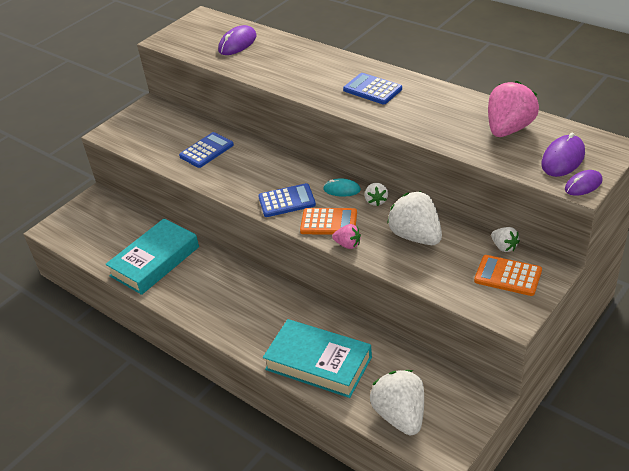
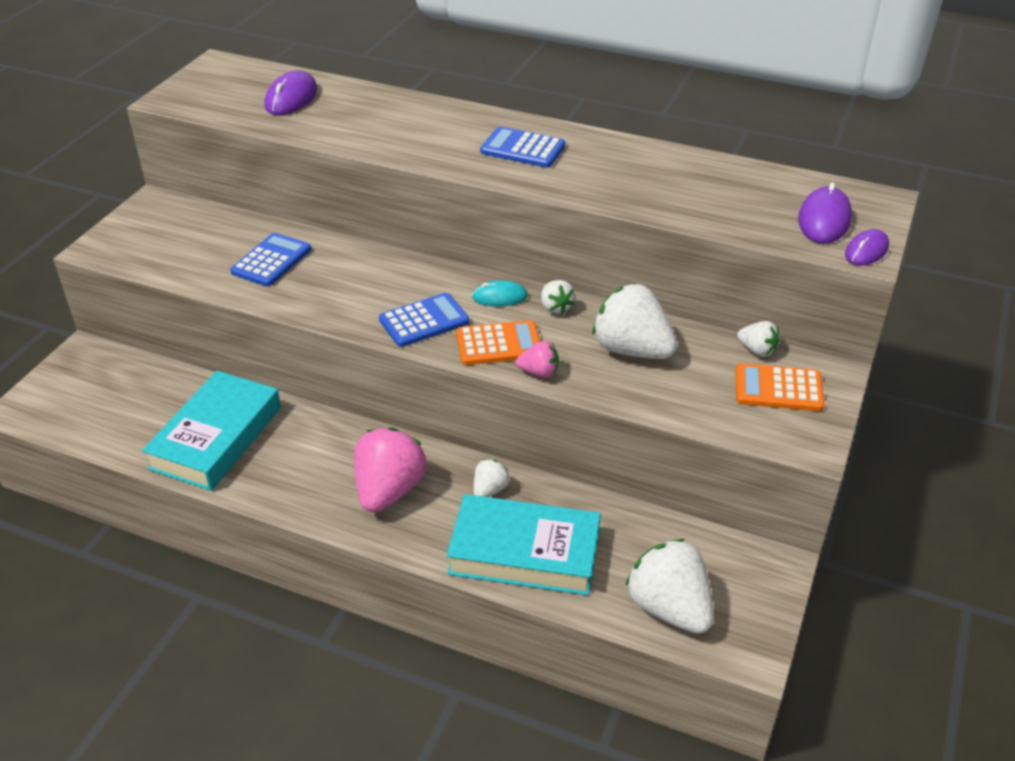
camera: 20 degrees left, 0 degrees up
pink strawberry [488,81,539,137] -> pink strawberry moved to [354,427,426,512]
none -> white strawberry [474,459,510,497]

